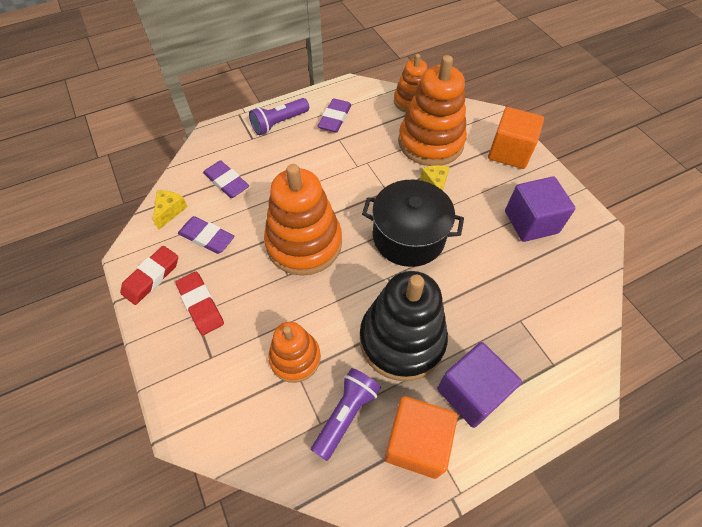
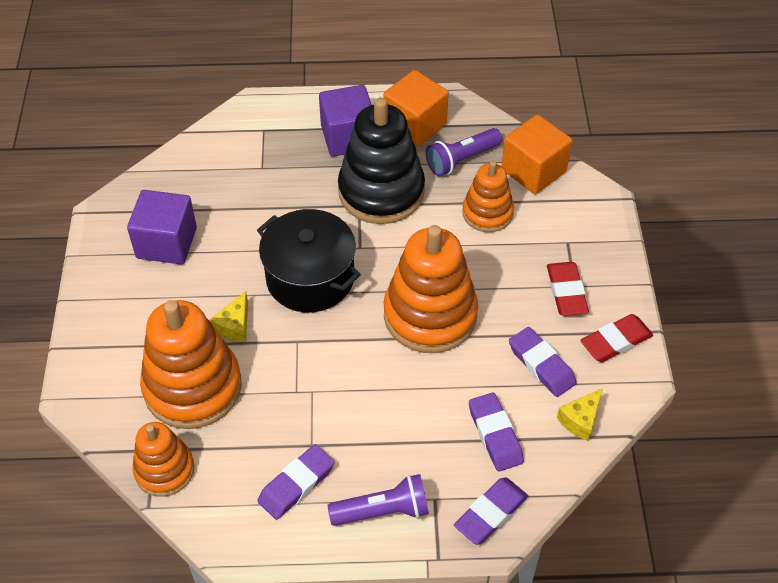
camera: 155 degrees left, 5 degrees down
orange cube [488,107,544,169] -> orange cube moved to [501,114,572,194]
none -> purple eraser [454,477,528,545]

